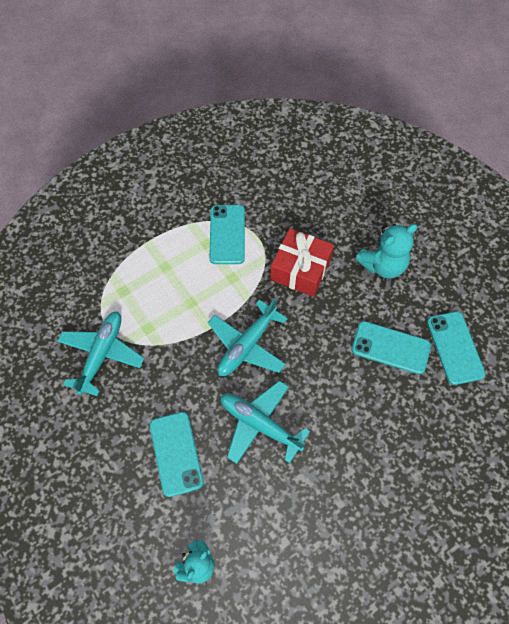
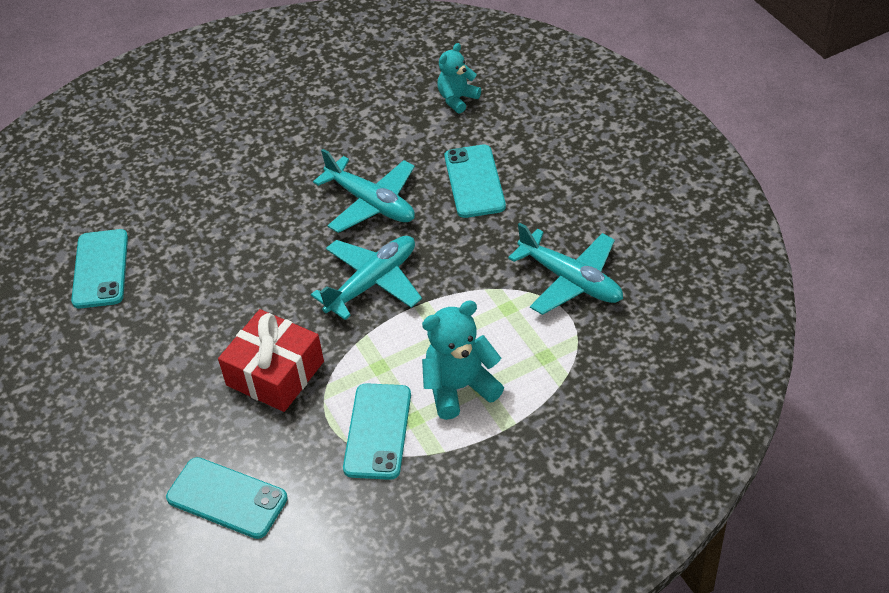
camera: 170 degrees left, 15 degrees down
turquoise plane [57,311,144,396] -> turquoise plane turned 75 degrees counterclockwise [508,223,623,315]
turquoise phone [352,321,431,374] -> turquoise phone moved to [166,457,288,539]
turquoise teddy bear [355,224,417,279] -> turquoise teddy bear moved to [422,300,504,420]

